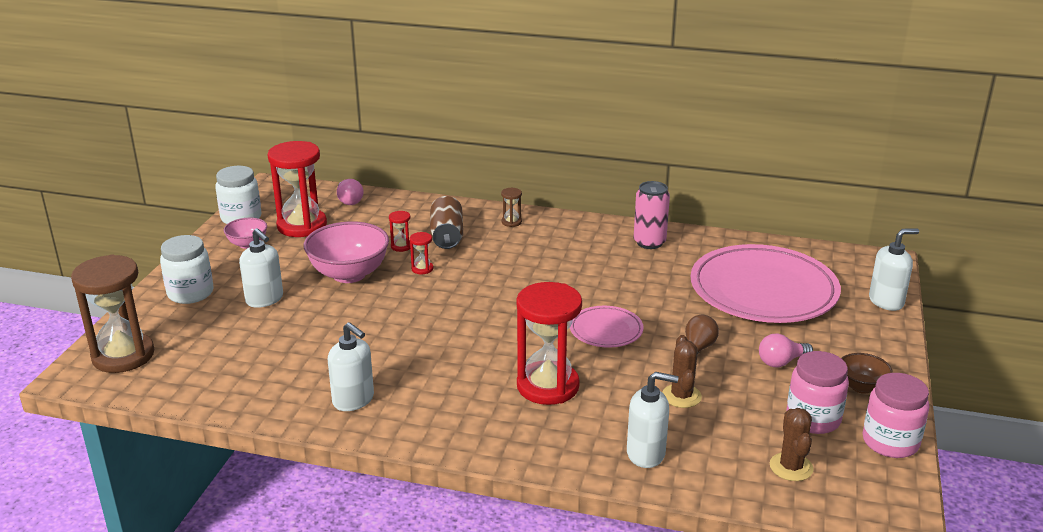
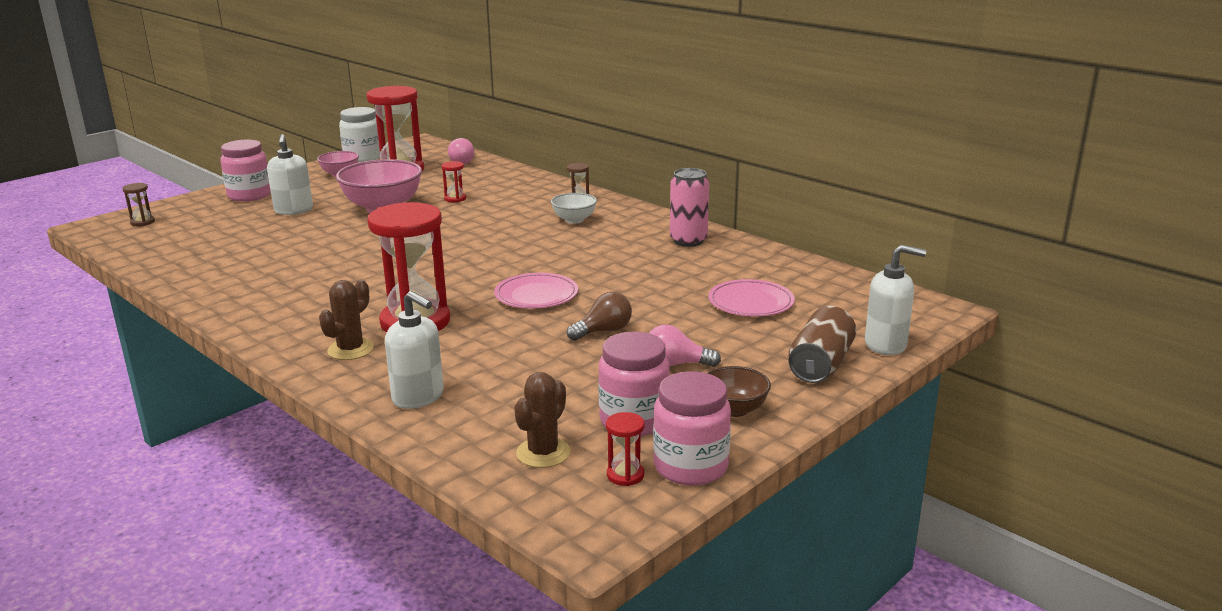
camera: 30 degrees right, 5 degrees down
brown hourglass [71,255,154,373] -> brown hourglass [122,183,155,226], size x0.42
white jar [160,235,213,304] -> pink jar [220,140,271,202]
white soap dispenser [328,322,374,411] -> none
red hourglass [410,232,433,274] -> red hourglass moved to [606,412,644,486]
brown can [430,196,463,249] -> brown can moved to [789,306,856,383]
brown cactus [662,335,702,408] -> brown cactus moved to [319,279,374,360]
pink plate [690,244,841,323] -> pink plate [708,279,795,317], size x0.48
none -> white bowl [551,193,597,224]

